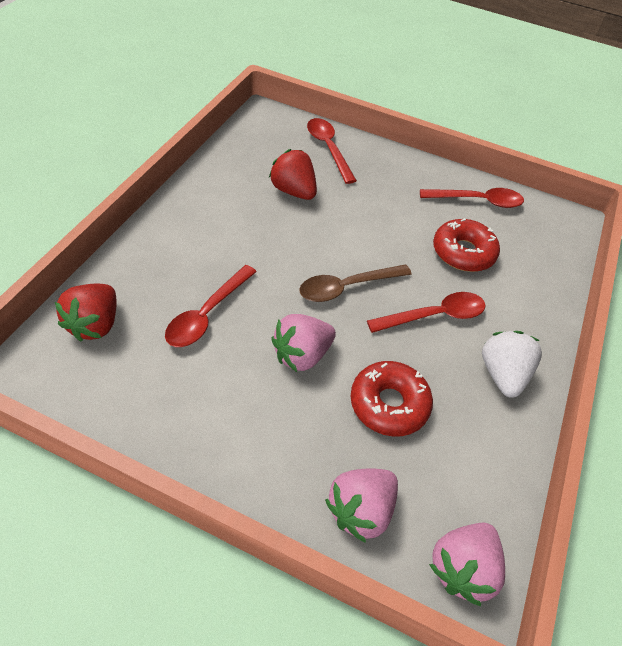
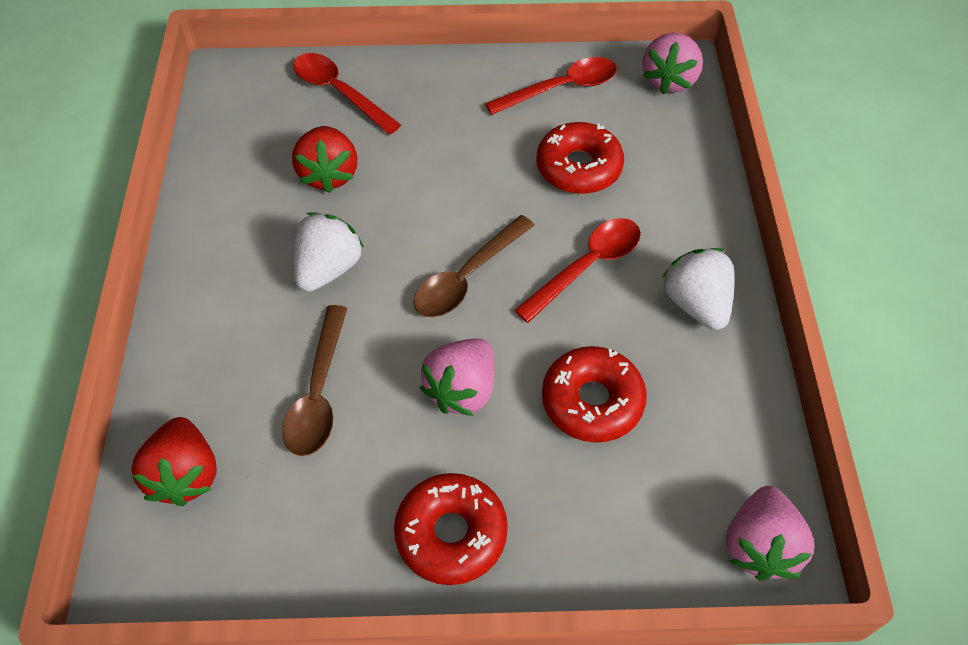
camera: 20 degrees left, 5 degrees up
red spoon [165,265,257,347] -> brown spoon [282,305,348,456]
red strawberry [269,149,317,200] -> red strawberry turned 120 degrees counterclockwise [292,126,357,193]
pink strawberry [325,468,398,543] -> pink strawberry moved to [642,33,703,95]
none -> white strawberry [293,212,364,292]
none -> red donut [394,473,508,585]

